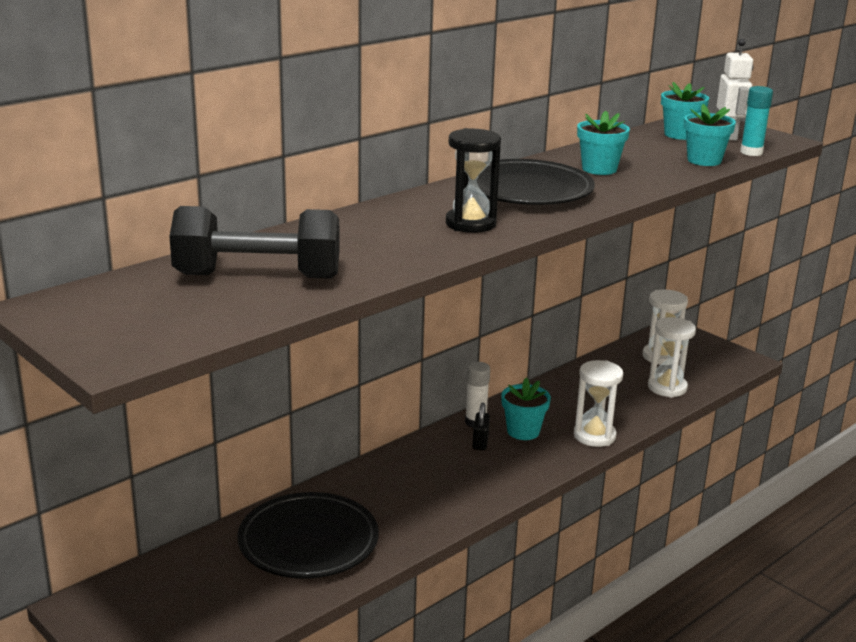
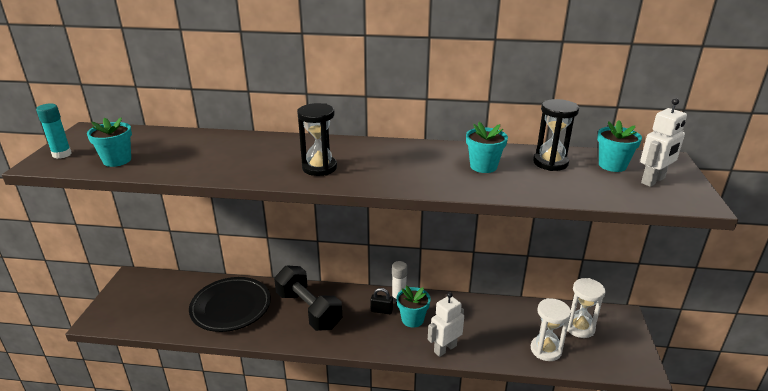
camera: 50 degrees right, 5 degrees up
black dumbbell [169,206,340,279] -> black dumbbell moved to [274,265,342,331]
black plate [468,159,595,205] -> none
black padlock [473,402,490,450] -> black padlock turned 45 degrees clockwise [370,288,393,314]
white hourglass [574,360,623,447] -> white robot [428,292,464,357]
turquoise flower pot [684,104,736,166] -> turquoise flower pot moved to [87,117,132,167]
turquoise glue stick [740,86,773,156] -> turquoise glue stick moved to [36,104,72,159]
none -> black hourglass [533,99,579,171]

